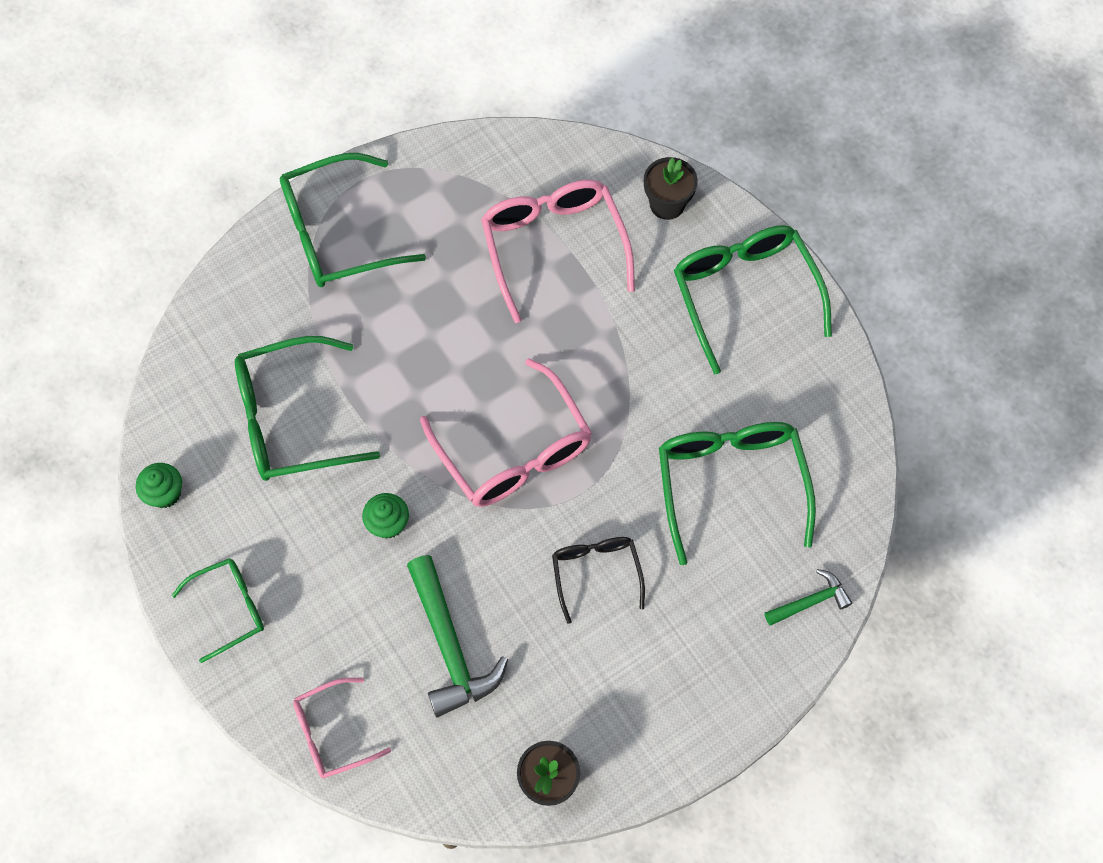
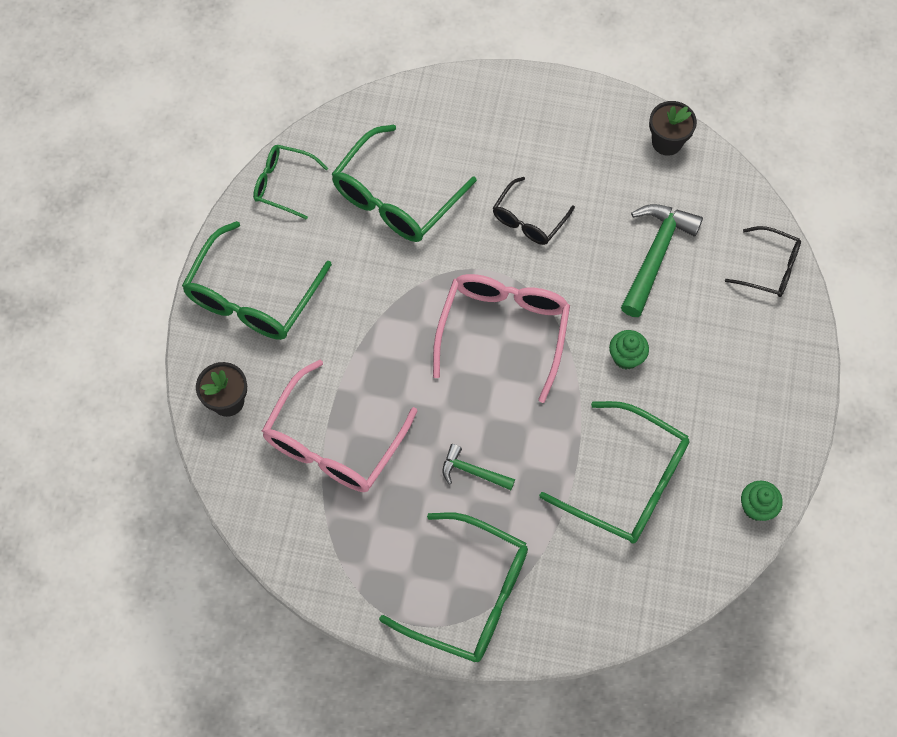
camera: 135 degrees left, 0 degrees up
green glasses [172,558,264,663] -> green glasses moved to [253,145,328,220]
pink glasses [293,678,391,779] -> black glasses [725,226,801,297]
green hammer [764,569,852,626] -> green hammer moved to [443,444,515,490]

